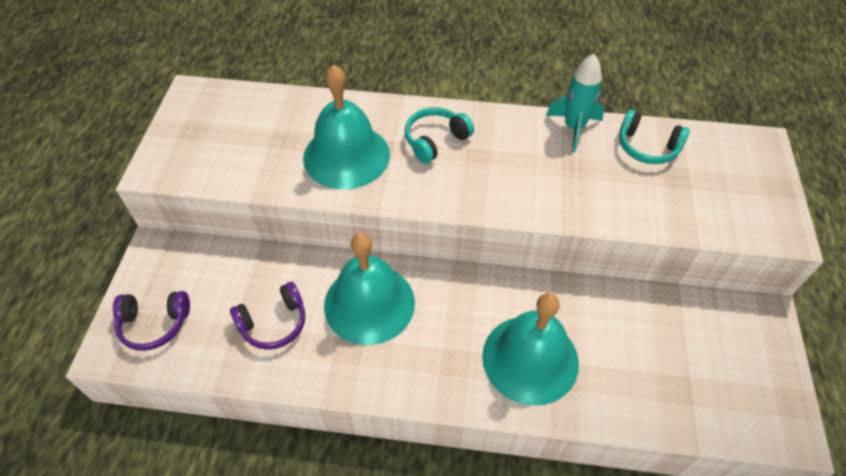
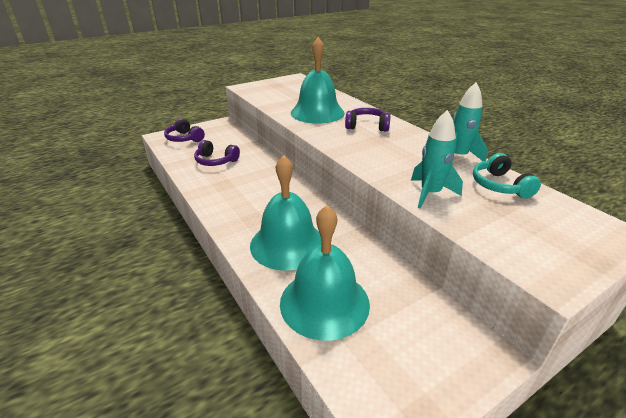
camera: 50 degrees right, 20 degrees down
turquoise bell [324,233,415,345] -> turquoise bell moved to [280,205,370,341]
turquoise headphones [405,107,474,164] -> purple headphones [345,108,390,132]
none -> turquoise rocket [411,110,463,208]

